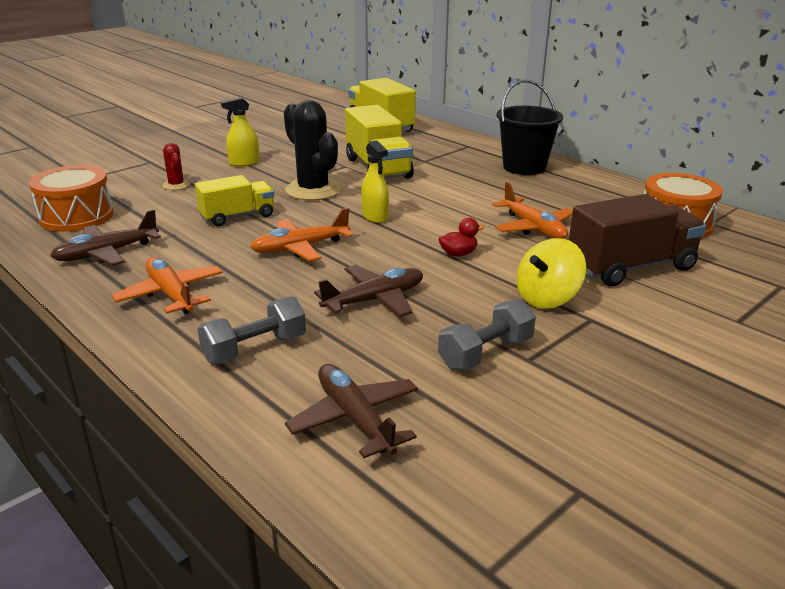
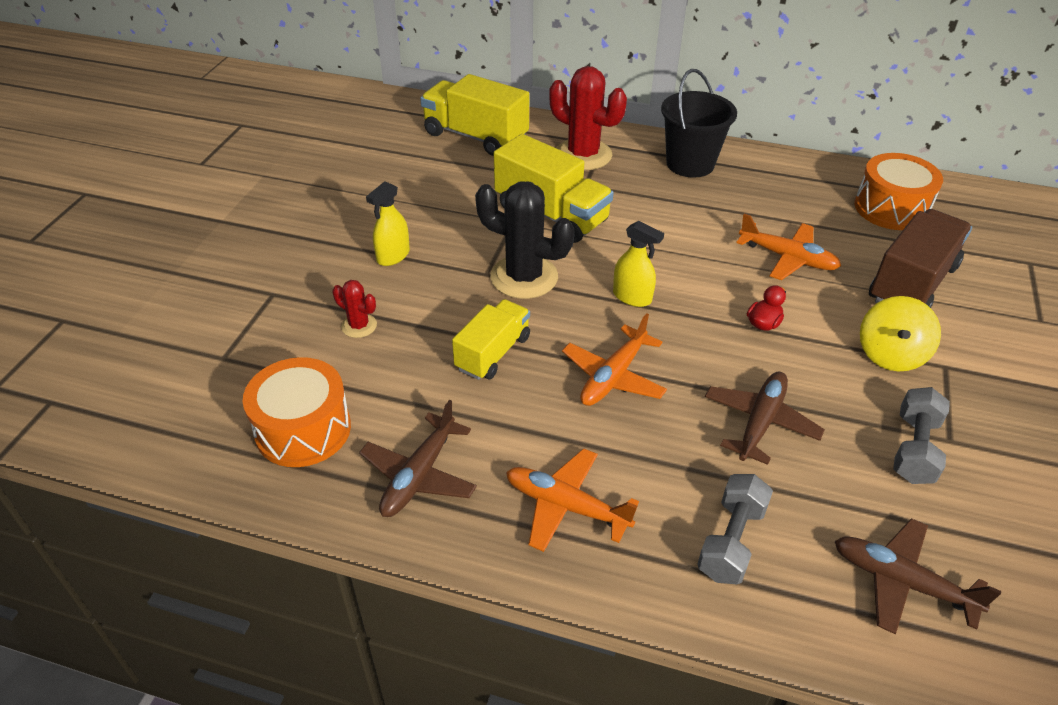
camera: 30 degrees left, 15 degrees up
none -> red cactus [549,66,627,170]

